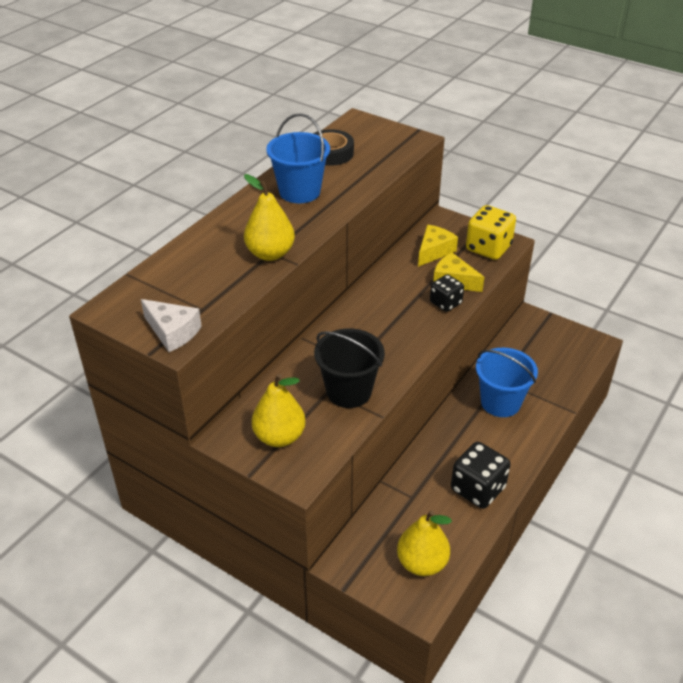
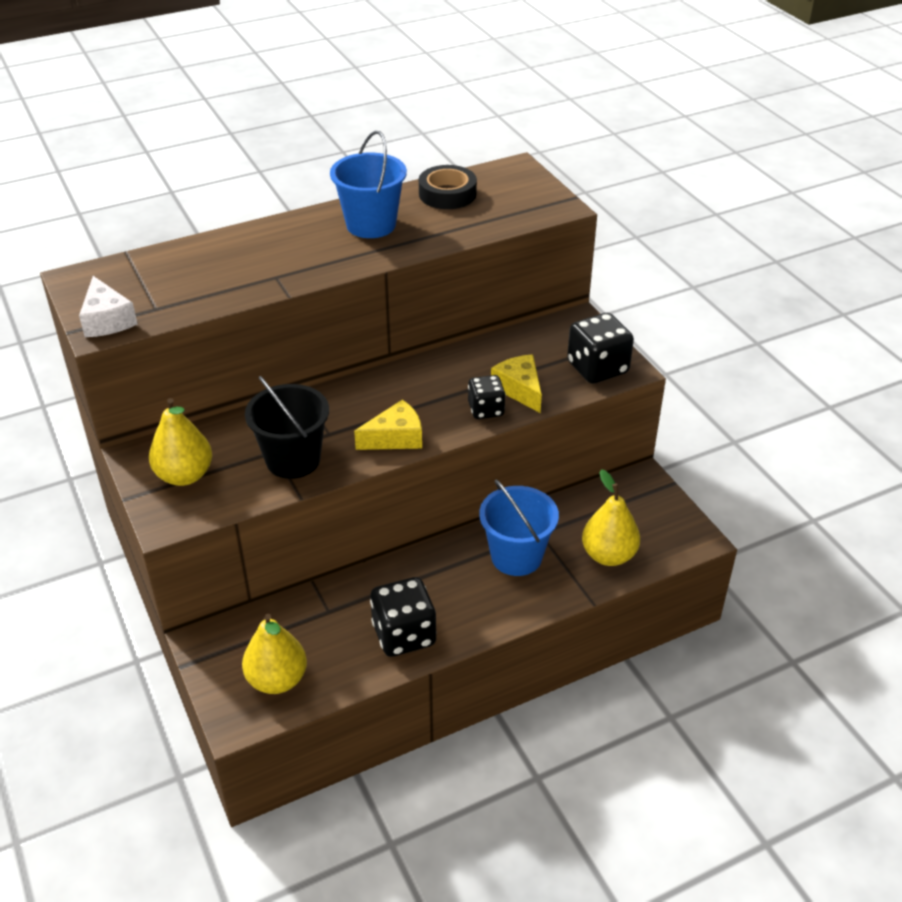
camera: 30 degrees right, 0 degrees up
yellow pear [244,174,295,261] -> yellow pear moved to [582,469,640,566]
yellow cheese [418,225,458,267] -> yellow cheese moved to [354,399,422,450]
yellow dice [466,205,516,260] -> black dice [567,313,634,384]

